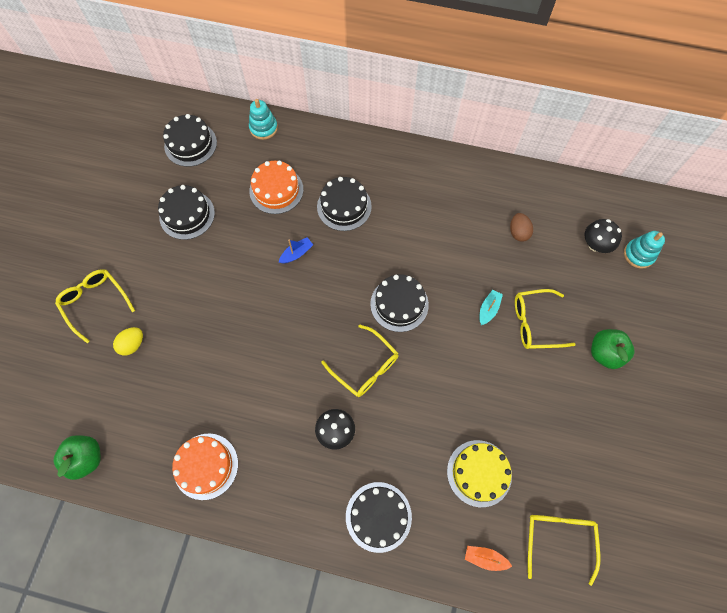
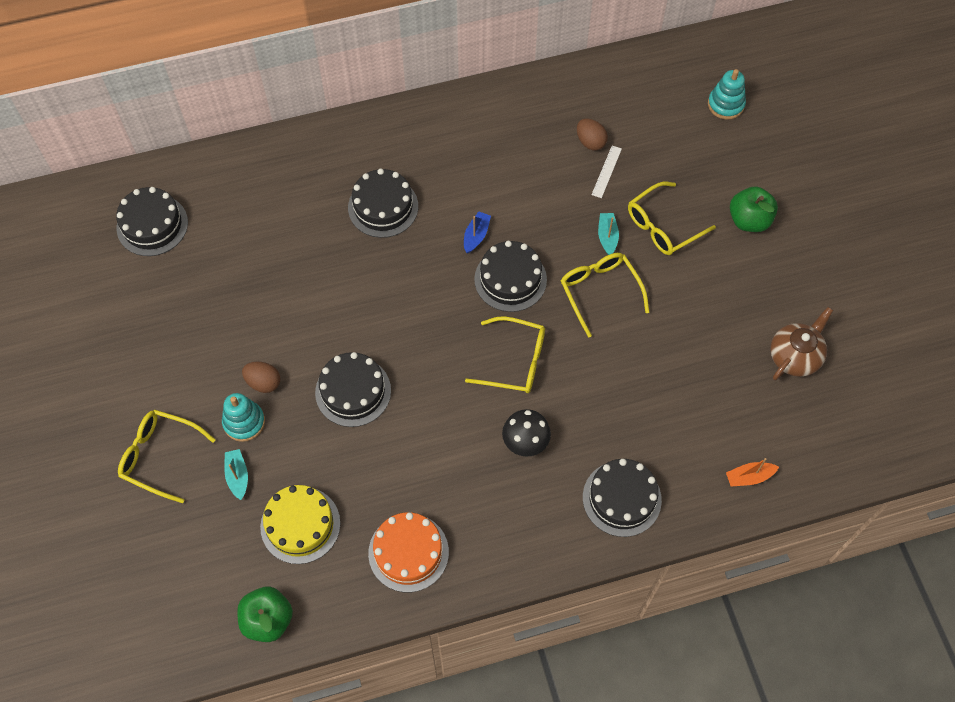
camera: 30 degrees left, 5 degrees down
yellow egg [113,327,143,356] -> turquoise boat [224,449,248,500]
black cake [158,185,215,240] -> black cake moved to [315,352,391,427]
turquoise stacking toy [249,99,278,140] -> turquoise stacking toy moved to [222,393,265,442]
orange cake [249,161,303,214] -> none
blue boat [278,237,313,263] -> blue boat moved to [464,211,491,253]
yellow cake [447,440,512,507] -> yellow cake moved to [260,485,340,564]
yellow glasses [528,515,600,586] -> yellow glasses moved to [561,253,649,338]
black mushroom [585,219,622,253] -> none
none -> brown egg [242,362,280,393]
none -> white ruler [591,146,622,198]
none -> brown teapot [770,307,833,381]

